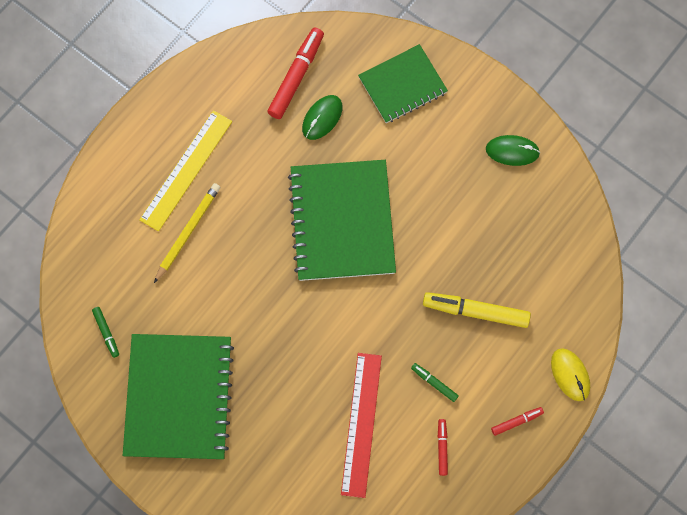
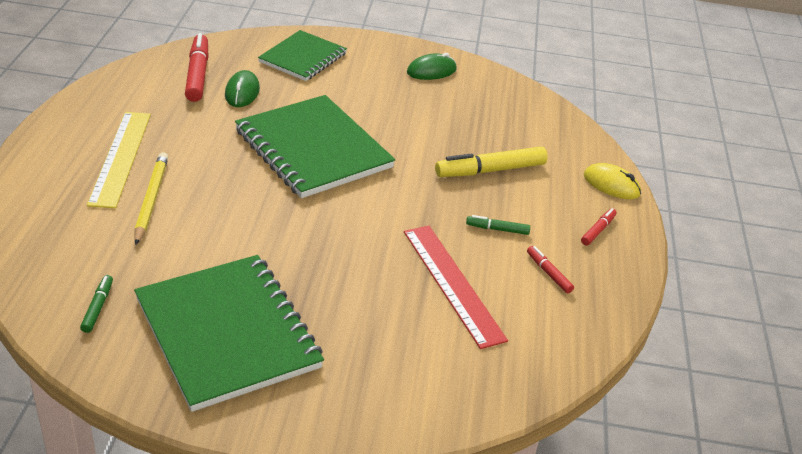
camera: 35 degrees left, 35 degrees down
green marker [92,307,119,358] -> green marker turned 120 degrees counterclockwise [80,275,113,333]

